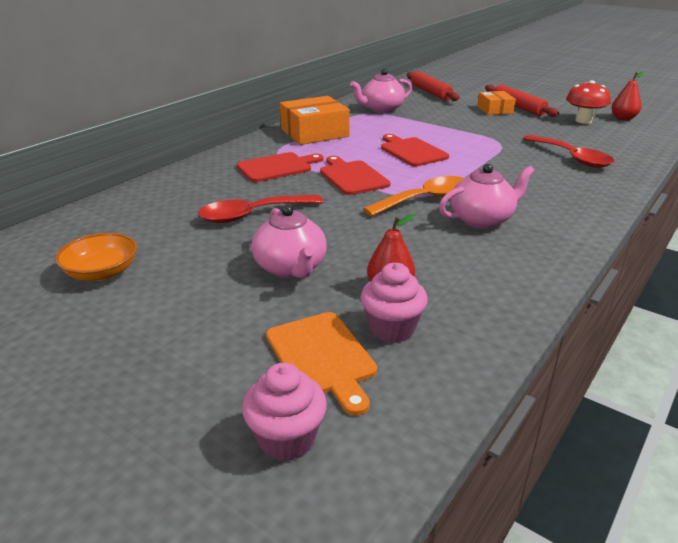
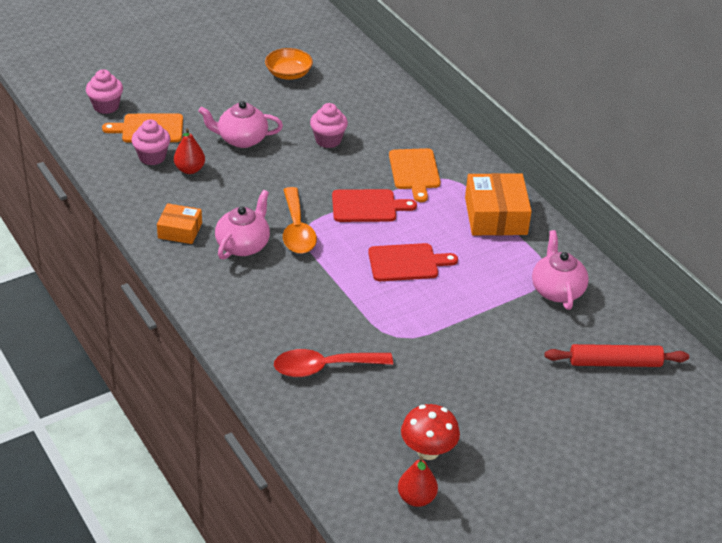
camera: 110 degrees right, 10 degrees up
red spoon [198,195,323,223] -> pink cupcake [310,103,348,148]
red cutting board [237,152,324,182] -> orange cutting board [389,148,441,202]
pink teapot [439,164,535,229] -> pink teapot turned 150 degrees counterclockwise [215,190,270,260]
orange box [478,91,516,115] -> orange box moved to [157,203,202,244]
red rolling pin [485,84,559,117] -> none

